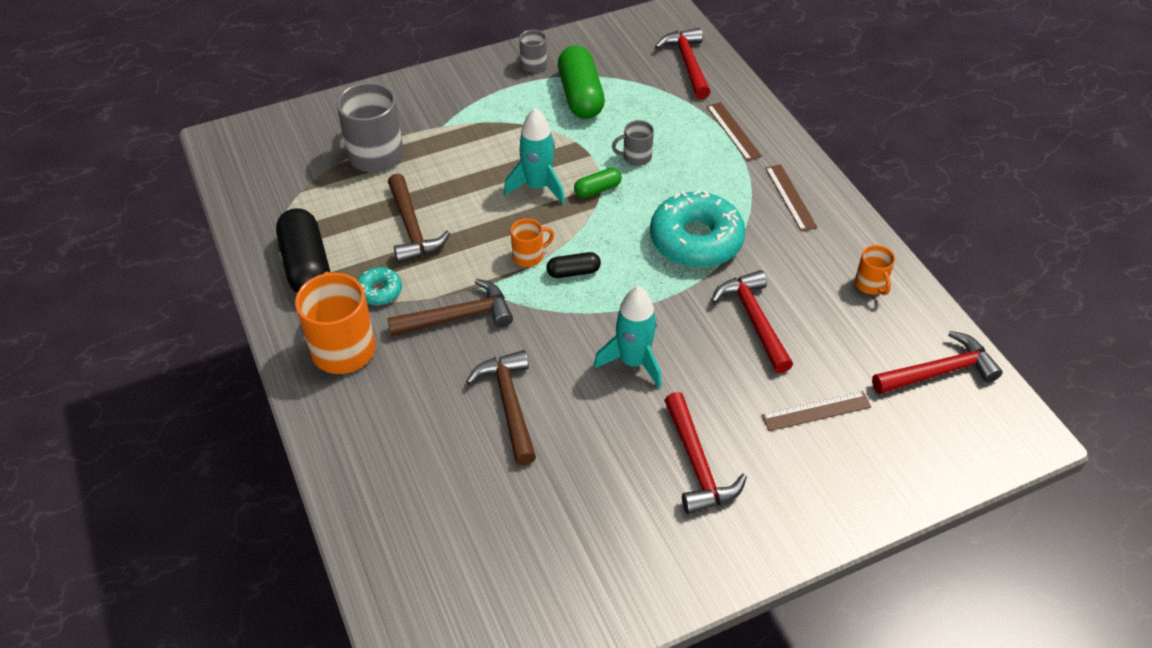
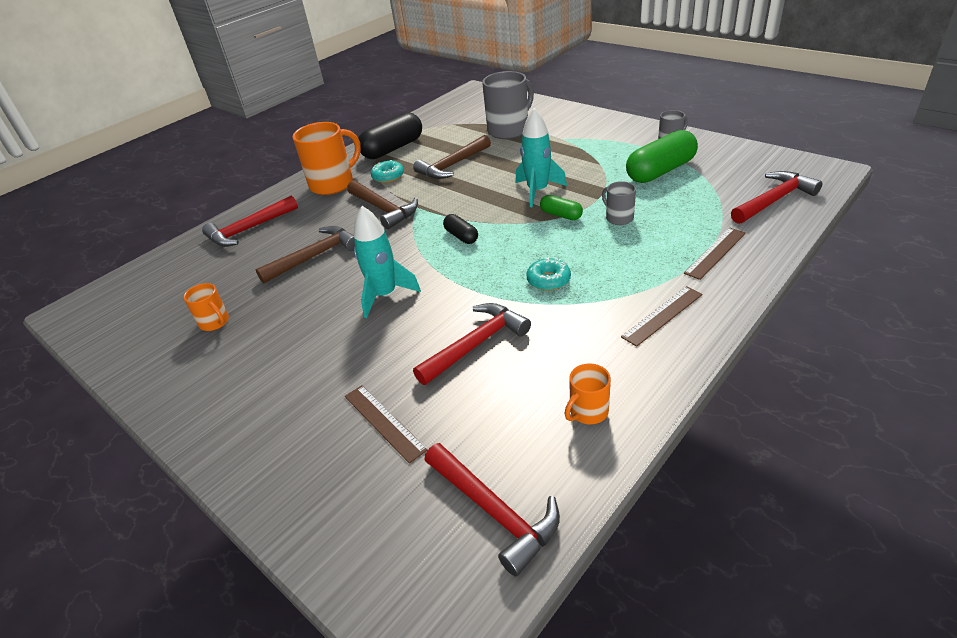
camera: 70 degrees right, 10 degrees down
orange mug [511,218,554,267] -> orange mug moved to [183,283,229,331]
turquoise donut [650,190,745,268] -> turquoise donut [526,257,571,291], size x0.47
red hammer [664,392,747,514] -> red hammer moved to [202,196,298,247]

